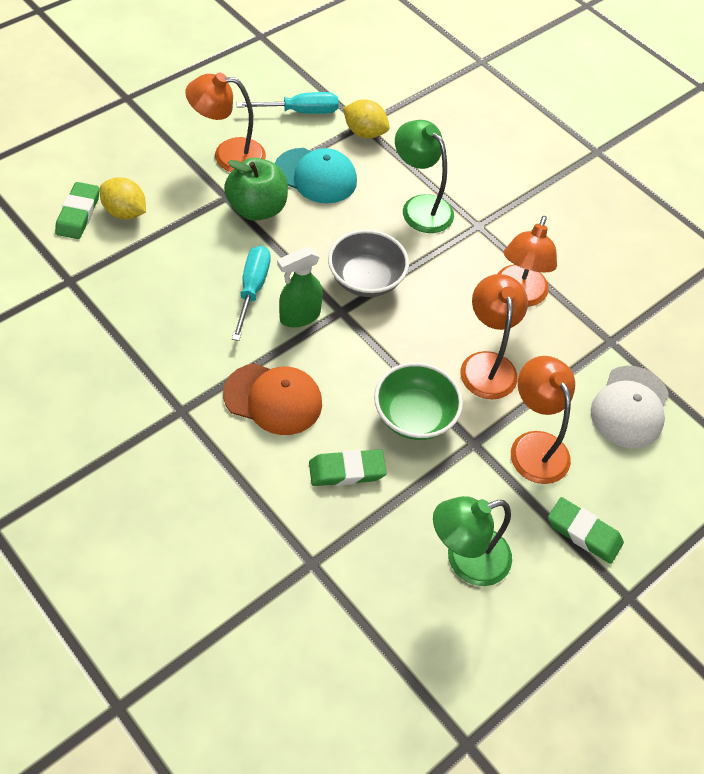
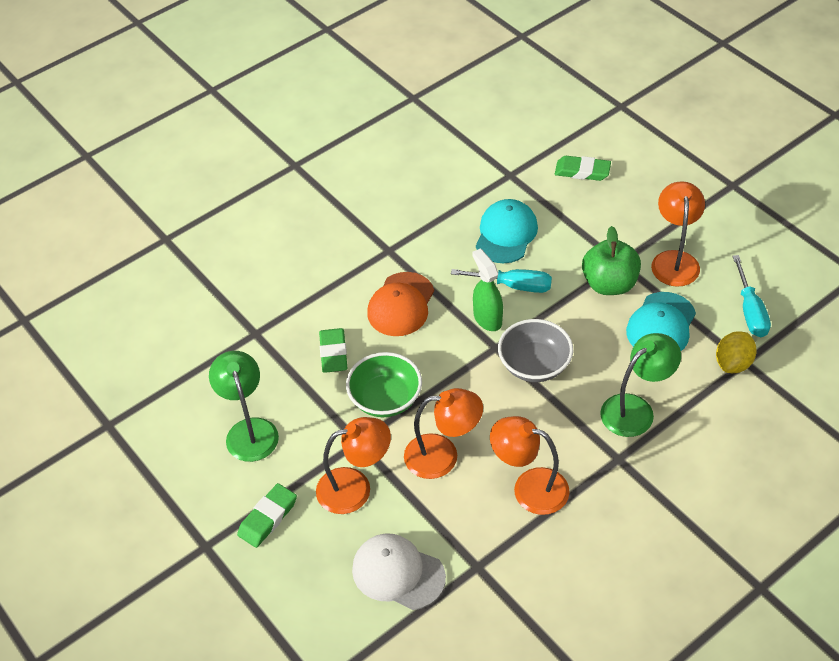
camera: 100 degrees right, 5 degrees down
yellow lemon [100,177,146,219] -> none
none -> turquoise cap [476,199,538,263]

